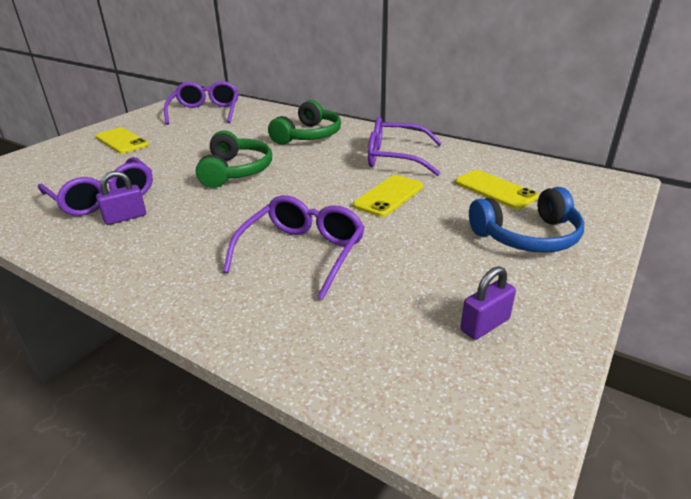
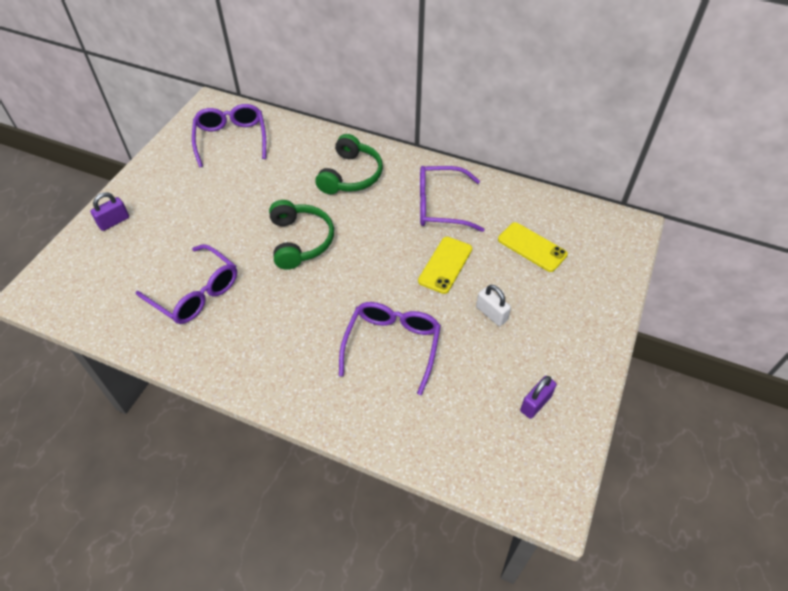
camera: 10 degrees left, 20 degrees up
yellow phone [95,128,149,154] -> none
purple padlock [96,171,146,225] -> purple padlock moved to [90,192,129,231]
blue headphones [469,187,584,253] -> none
none -> white padlock [476,285,511,326]

